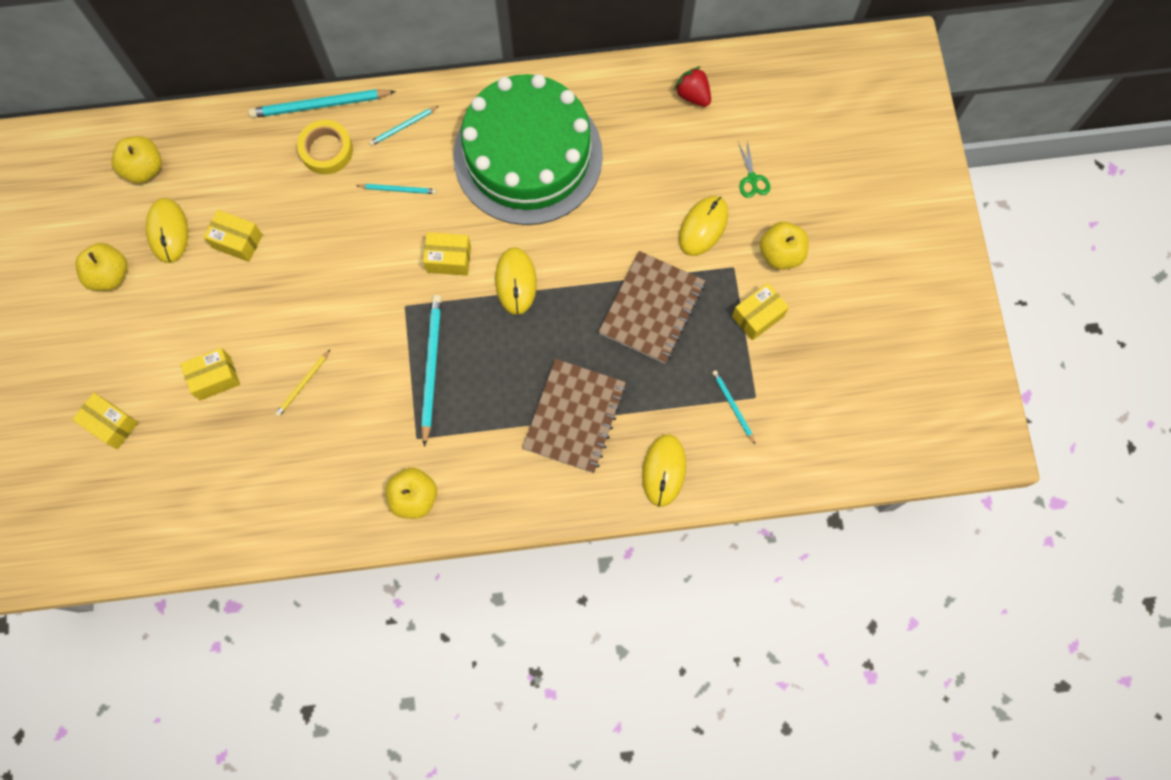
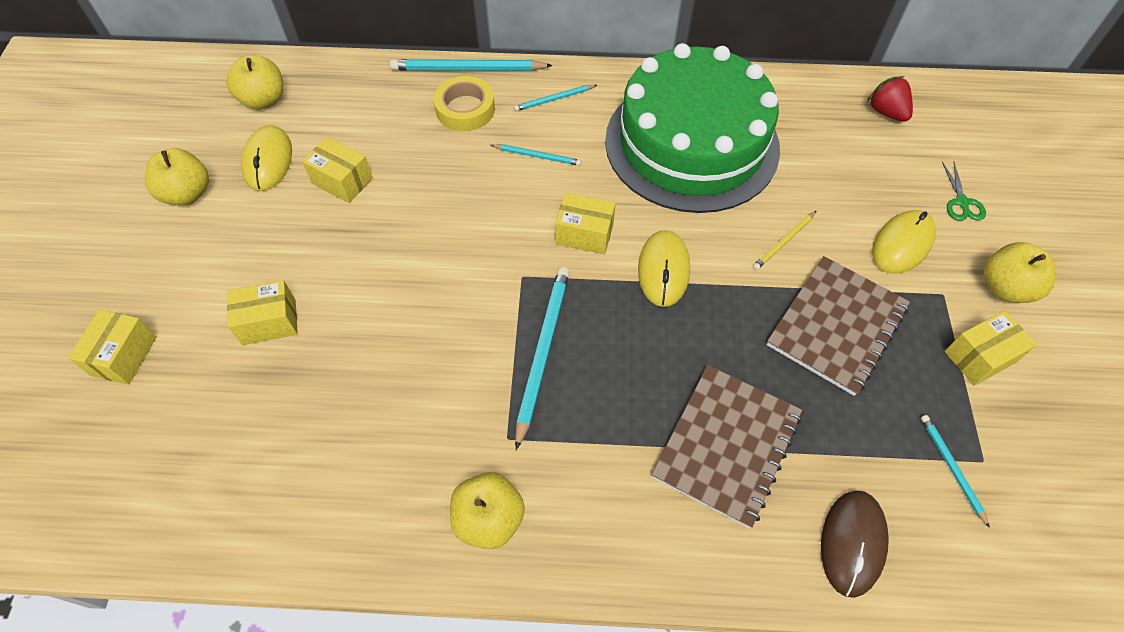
camera: 10 degrees right, 15 degrees down
yellow box [72,393,138,449] -> yellow box turned 60 degrees clockwise [68,309,157,385]
yellow pencil [275,349,331,417] -> yellow pencil moved to [753,210,817,270]
yellow mouse [642,435,686,507] -> brown mouse [821,490,889,598]

